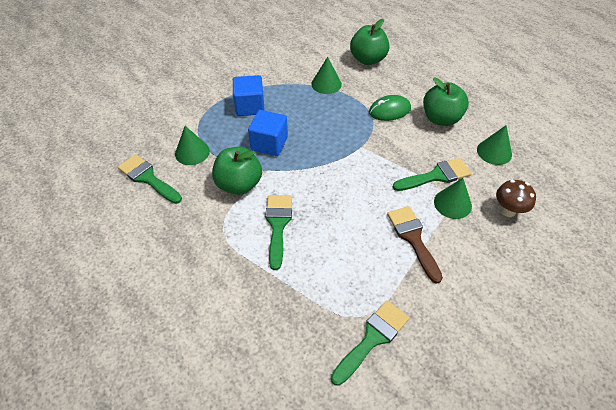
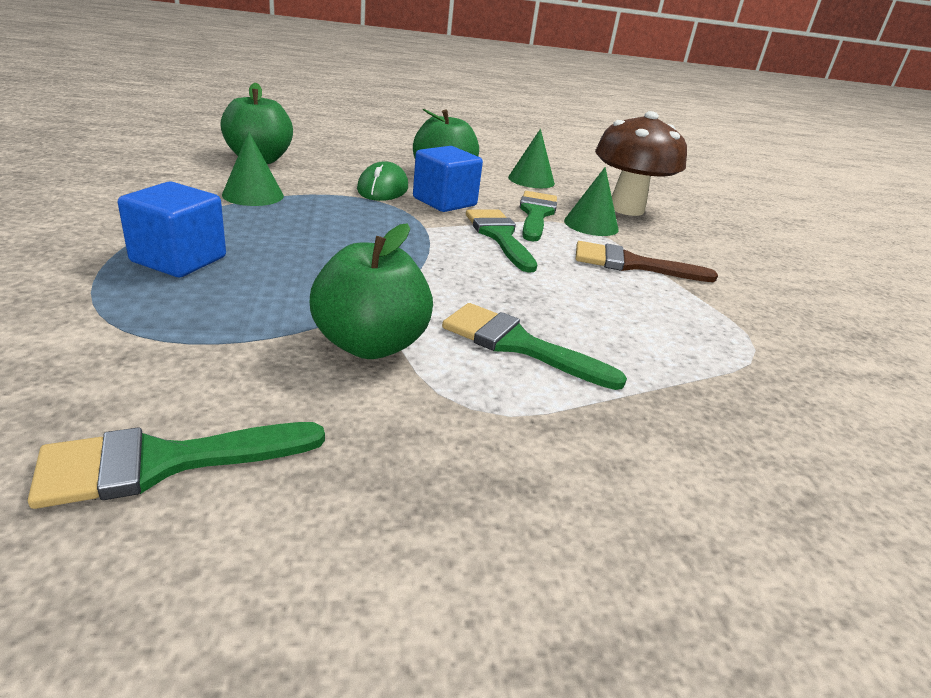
camera: 65 degrees left, 20 degrees down
green cone [175,126,210,165] -> none
blue cube [248,110,288,156] -> blue cube moved to [413,146,483,212]
green brush [331,300,409,386] -> green brush moved to [466,210,537,272]
brown mushroom [496,180,536,217] -> brown mushroom [595,111,687,216], size x1.78

